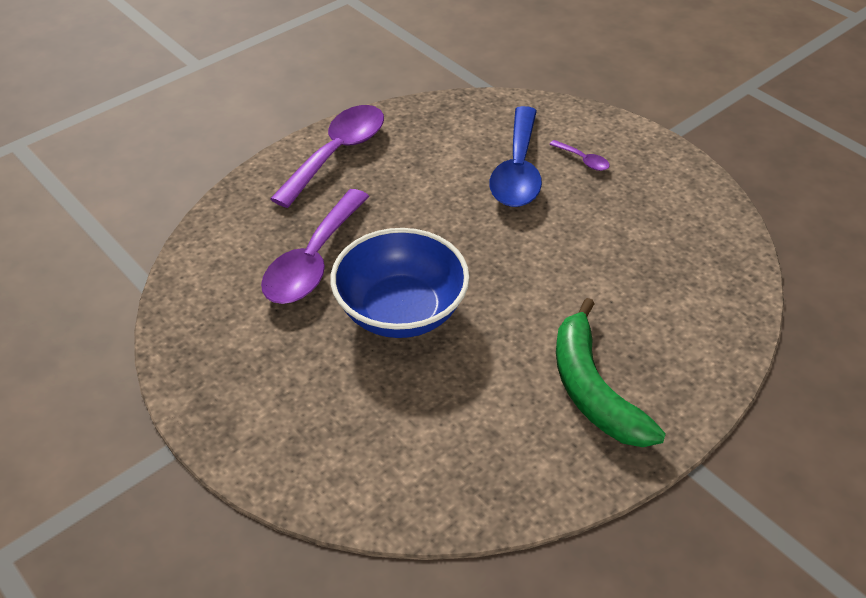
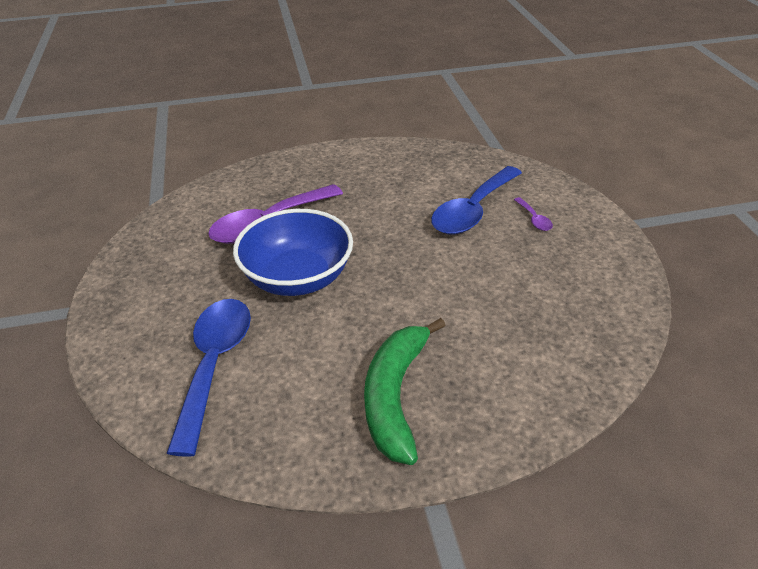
camera: 30 degrees right, 5 degrees down
purple spoon [270,105,384,208] -> none
none -> blue spoon [167,299,251,457]

